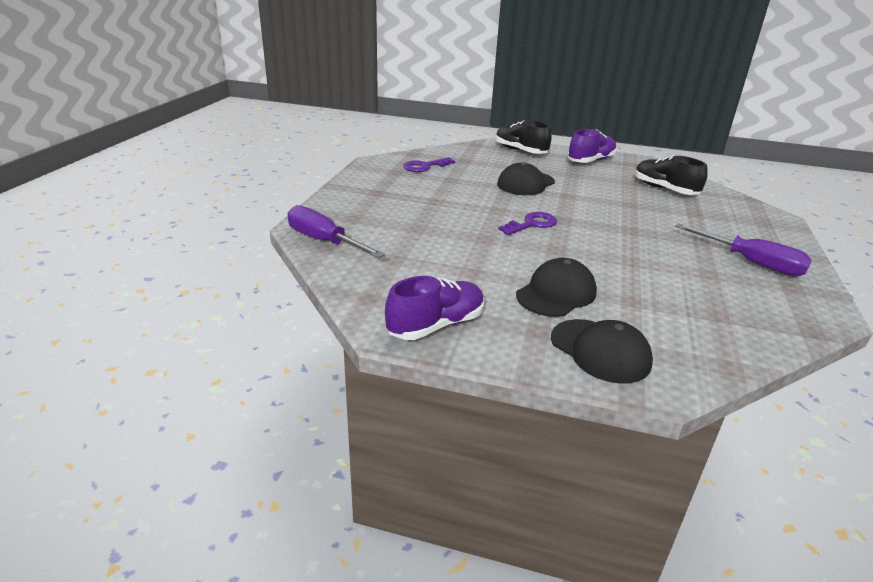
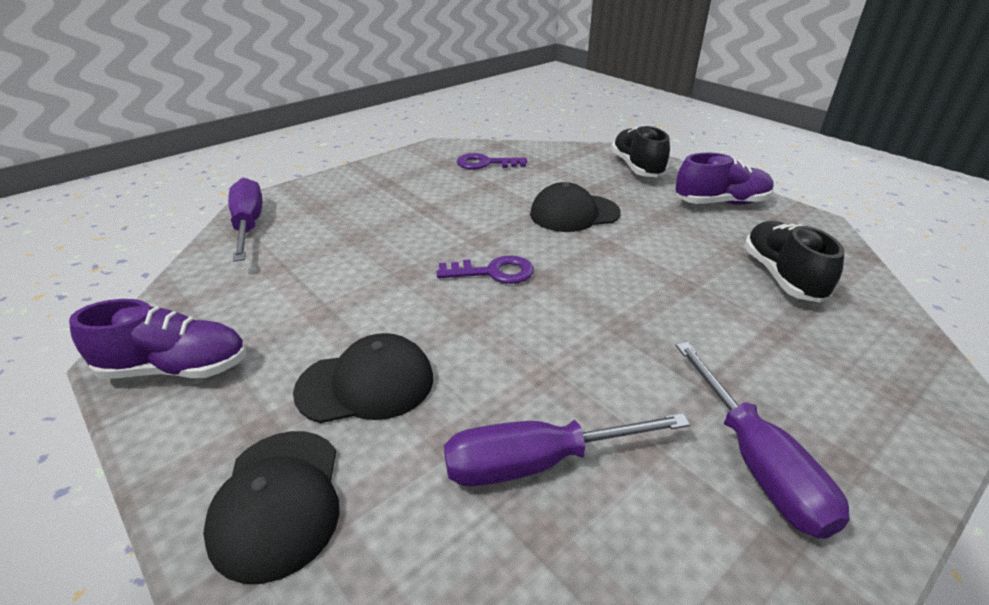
camera: 35 degrees right, 5 degrees up
none -> purple screwdriver [444,413,690,487]

